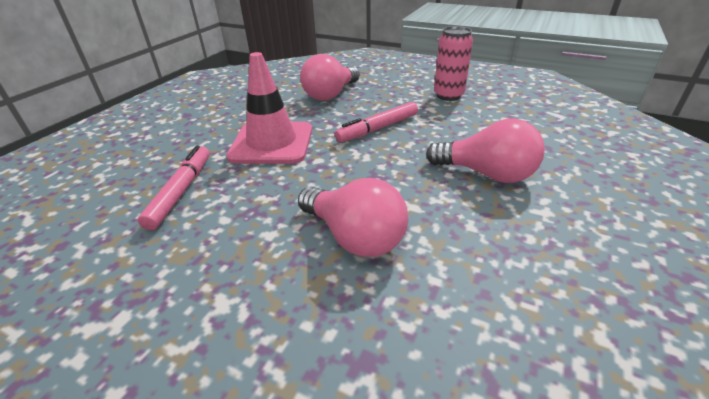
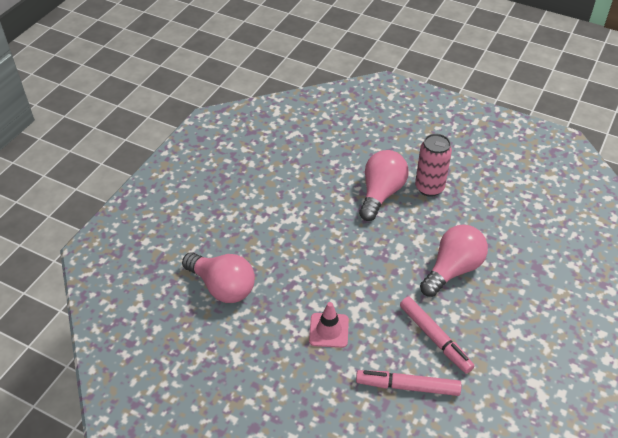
camera: 90 degrees left, 10 degrees up
pink traffic cone [226,52,312,164] -> pink traffic cone [309,302,349,348], size x0.54
pink marker [335,102,418,143] -> pink marker moved to [400,297,475,374]
pink can [434,26,473,101] -> pink can moved to [415,134,452,197]

